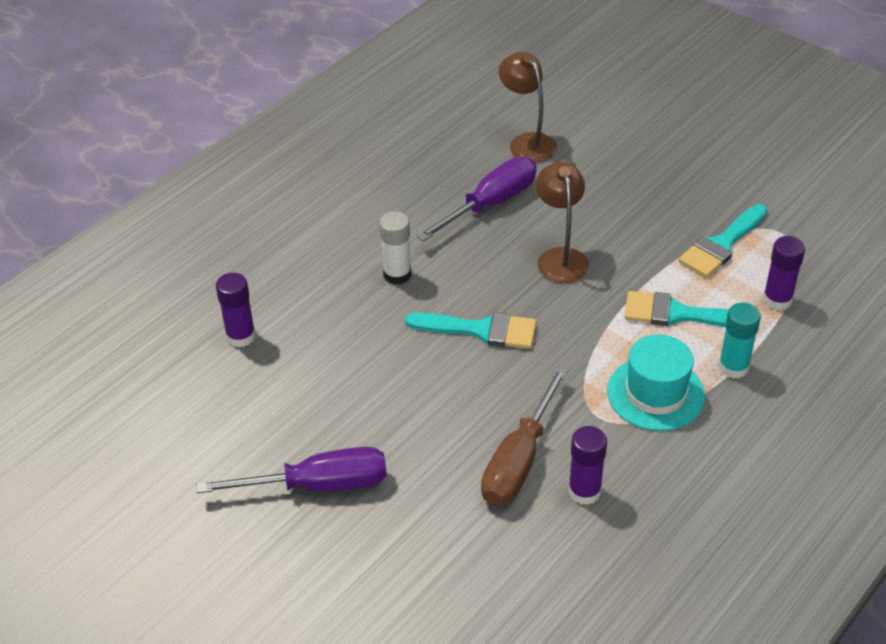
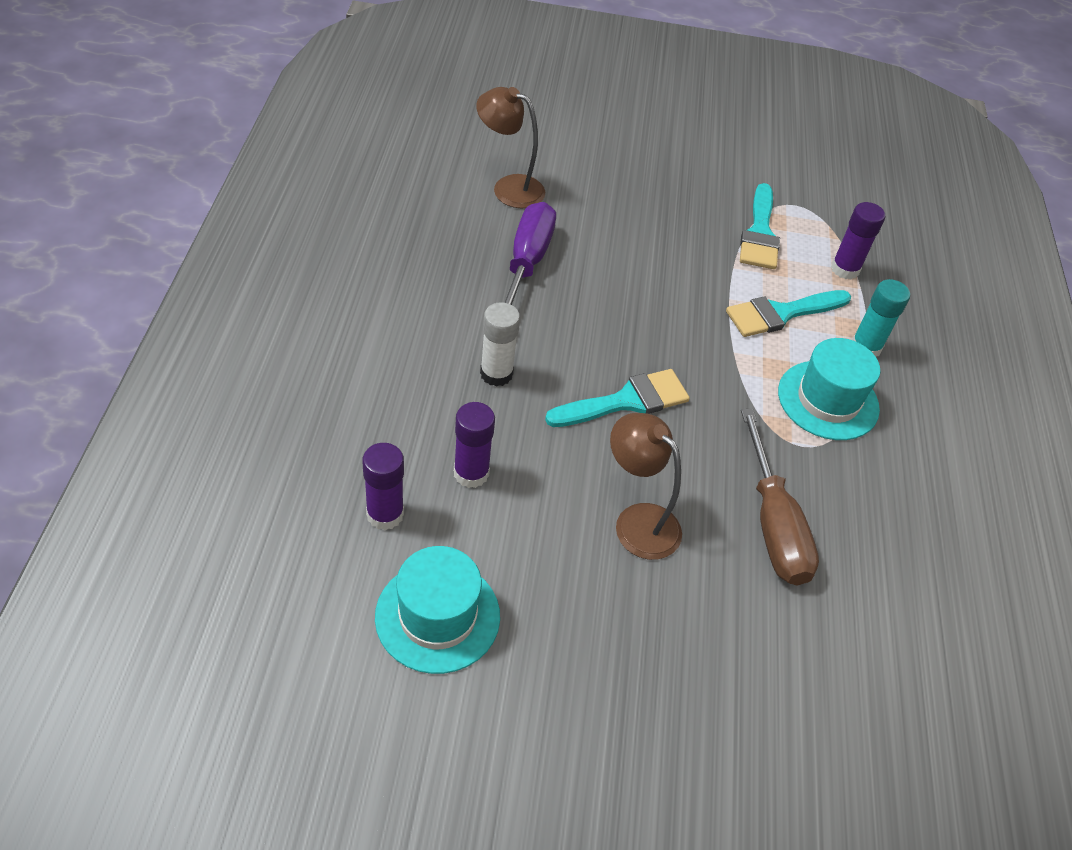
camera: 40 degrees left, 5 degrees up
purple screwdriver [197,447,387,493] -> none
brown lamp [536,162,589,283] -> brown lamp moved to [610,413,682,560]
purple glue stick [568,426,607,505] -> purple glue stick moved to [454,402,495,488]
none -> turquoise hat [375,546,500,674]

